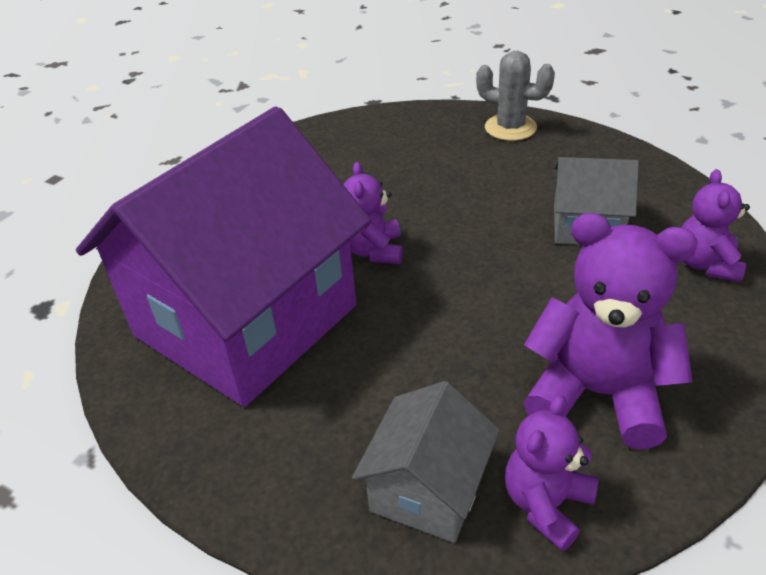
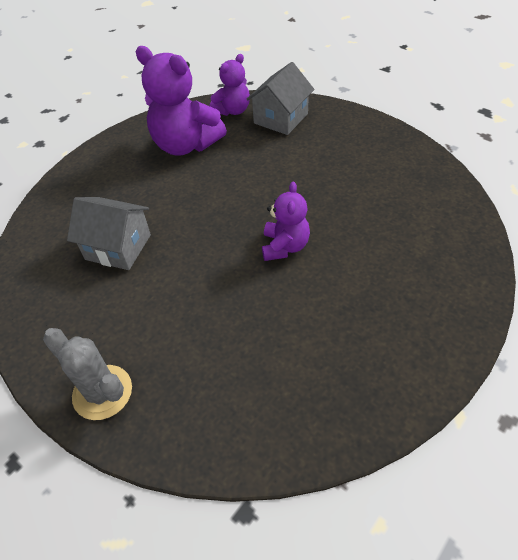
camera: 170 degrees left, 10 degrees up
purple house [76,107,371,407] -> none
purple teddy bear [682,169,750,282] -> none

